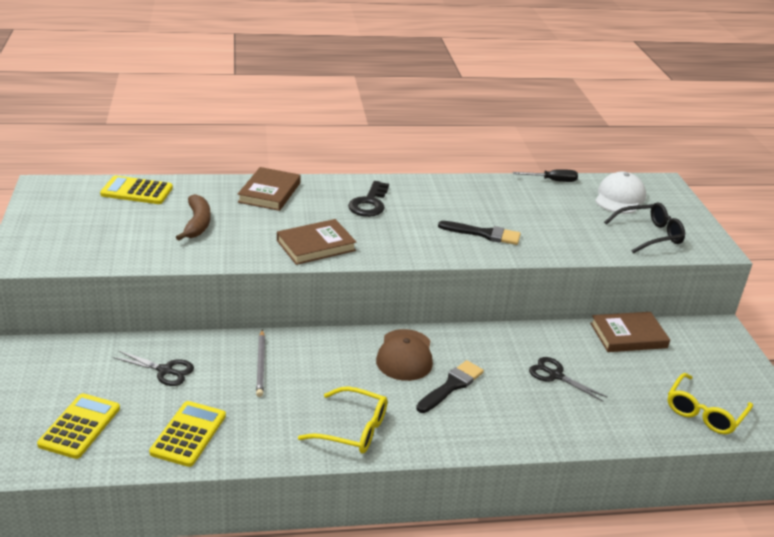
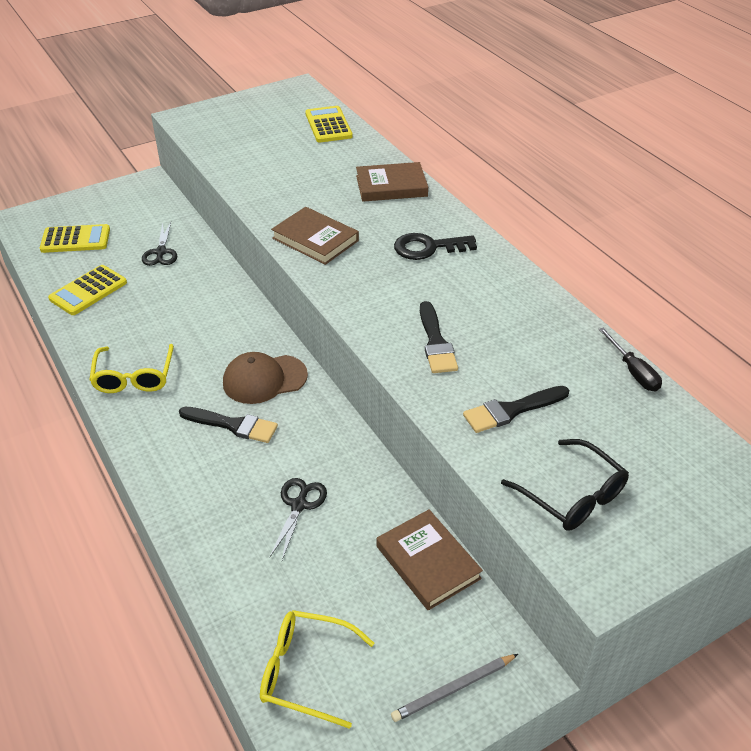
camera: 70 degrees right, 10 degrees up
yellow calculator [149,401,226,467] -> yellow calculator turned 135 degrees clockwise [48,265,127,315]
brown banana [176,194,211,241] -> none
grey pencil [256,330,265,397] -> grey pencil moved to [391,654,518,722]
white cap [595,172,646,214] -> none
none -> black brush [463,386,569,433]

